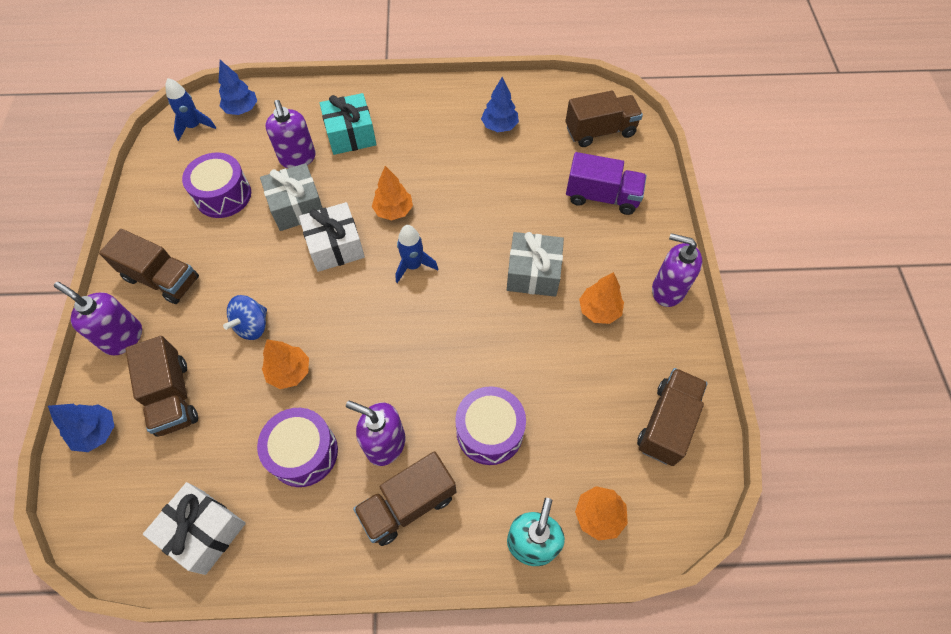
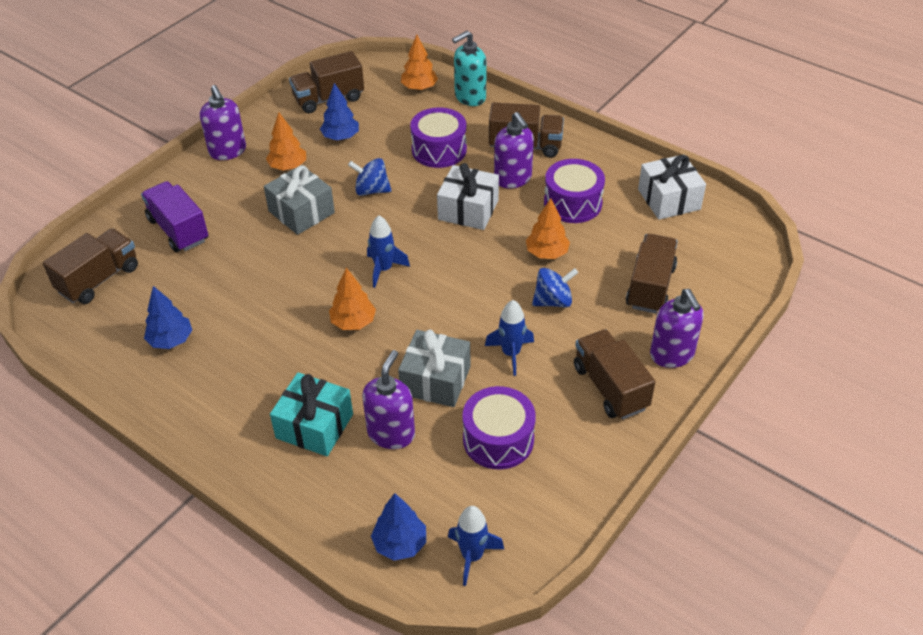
camera: 140 degrees left, 15 degrees down
blue tree [48,404,114,452] -> blue tree moved to [320,83,359,140]
white gift [299,202,365,272] -> white gift moved to [437,163,499,230]
brown truck [566,90,643,147] -> brown truck turned 105 degrees clockwise [43,228,138,304]
none -> blue spinning top [348,158,392,196]
none -> blue rocket [485,300,534,376]

